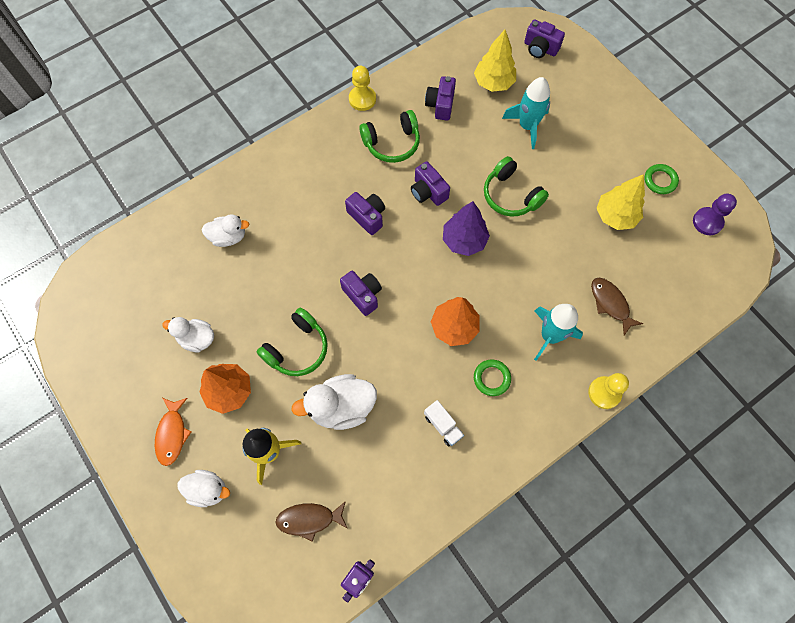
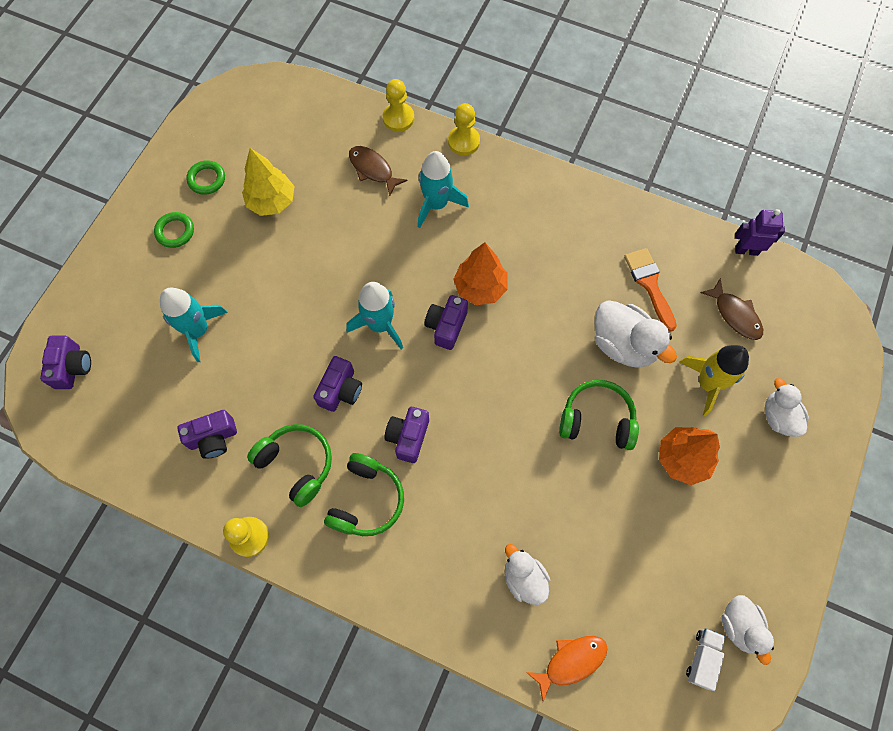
camera: 120 degrees left, 0 degrees up
orange fish [155,398,192,466] -> orange fish moved to [526,636,608,702]
white duck [162,317,214,352] -> white duck moved to [722,595,774,665]
purple camera [340,271,382,316] -> purple camera moved to [424,295,468,350]
white truck [424,400,464,446] -> white truck moved to [686,628,725,691]
purple tree [443,201,490,256] -> turquoise rocket [346,282,403,349]
yellow tree [474,30,516,92] -> none
green ring [474,359,511,396] -> green ring moved to [154,212,194,248]
green headphones [484,156,549,216] -> green headphones moved to [324,453,404,536]
brown fish [591,278,643,335] -> brown fish turned 105 degrees clockwise [349,146,408,196]
purple pawn [693,193,737,235] -> none
none -> yellow pawn [382,79,414,132]
none -> orange brush [624,248,677,332]

